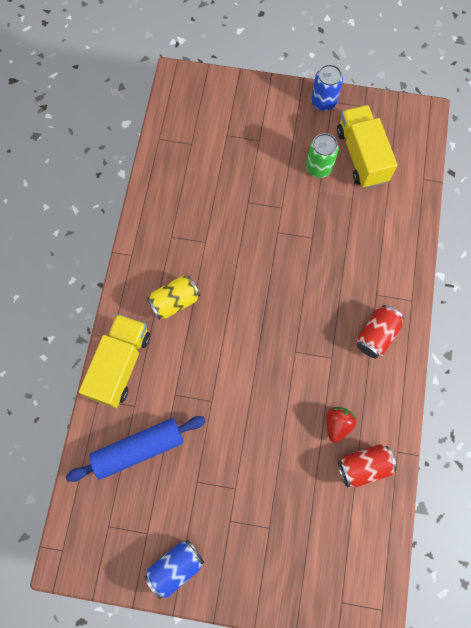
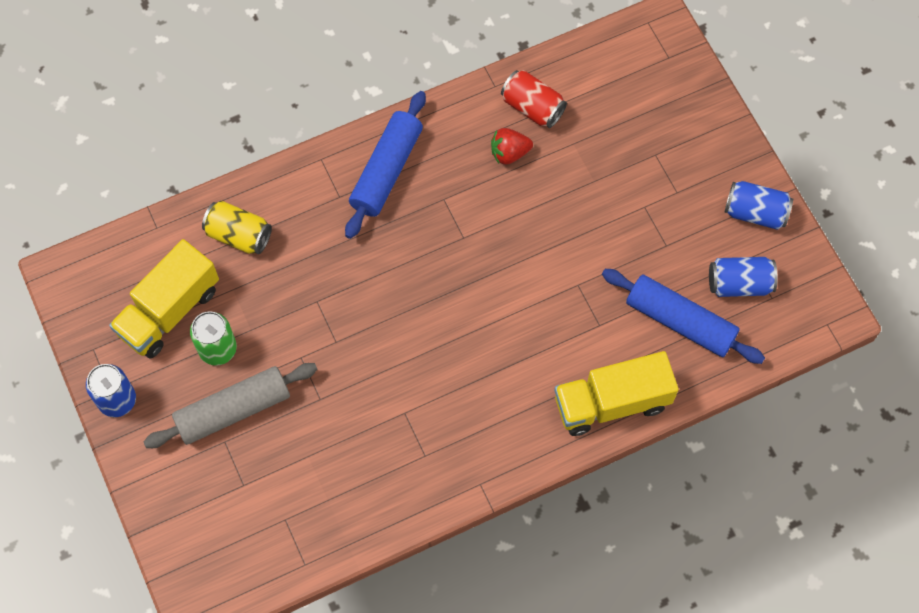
camera: 125 degrees left, 5 degrees down
yellow can [147,275,200,319] -> yellow can moved to [202,201,272,254]
red can [357,305,404,358] -> blue rolling pin [345,91,426,239]
none -> grey rolling pin [144,363,318,448]
none -> blue can [709,257,778,297]

